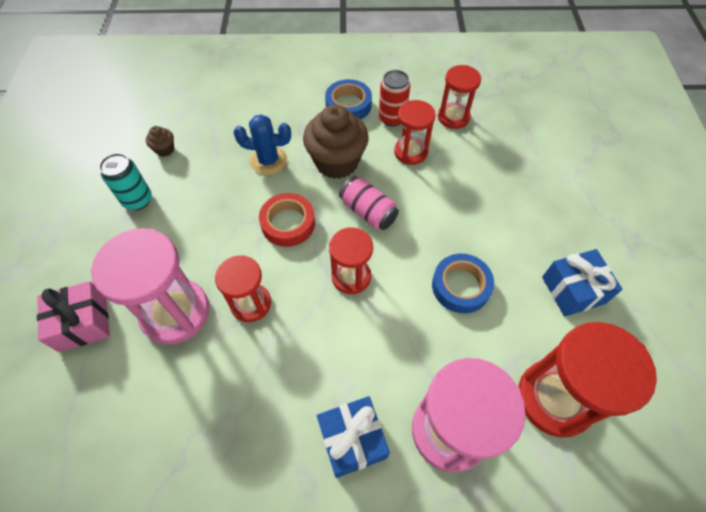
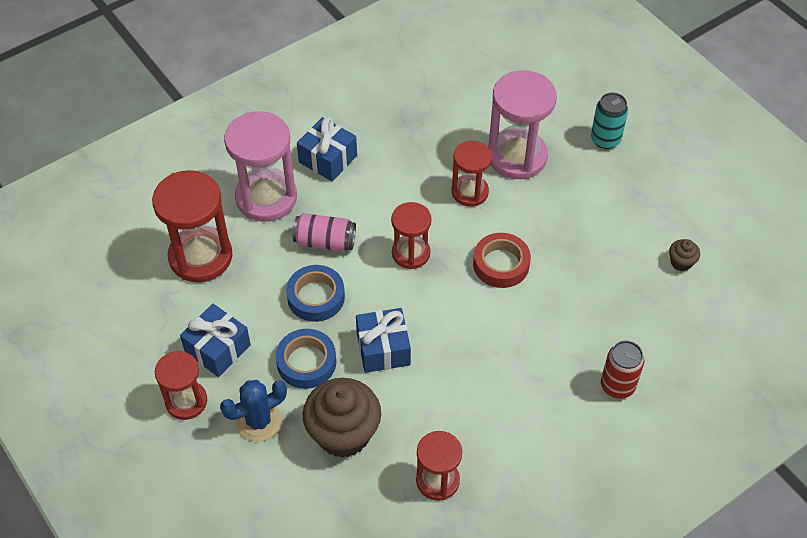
camera: 145 degrees right, 5 degrees down
pink gift [37,281,110,352] -> none
turquoise can [99,153,152,210] -> turquoise can moved to [591,93,628,149]
blue cactus [233,114,291,175] -> blue cactus moved to [220,380,287,442]
brown cupcake [303,104,369,179] -> brown cupcake moved to [302,378,381,458]
blue tape [325,79,372,120] -> blue tape moved to [276,329,336,389]
pink can [339,176,399,230] -> pink can moved to [293,213,356,252]
red can [379,70,410,127] -> red can moved to [601,341,644,399]
red hourglass [394,100,436,165] -> red hourglass moved to [155,351,207,420]
none -> blue gift [356,308,411,373]

